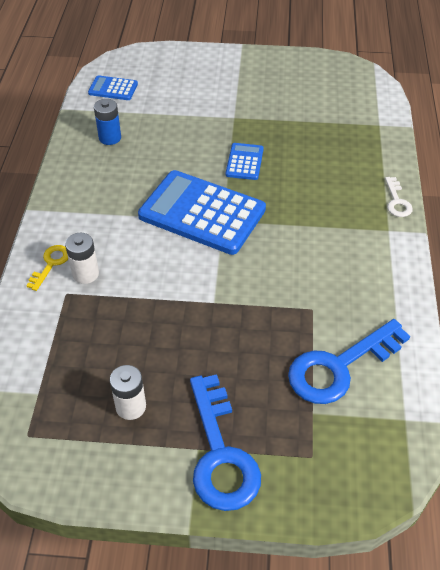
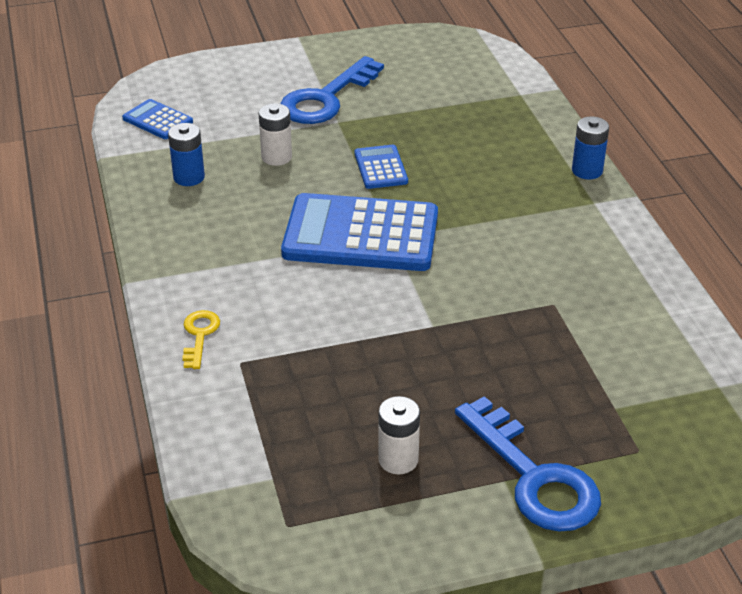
camera: 20 degrees left, 10 degrees down
white battery [65,233,99,284] -> white battery moved to [259,103,292,166]
blue calculator [88,75,138,100] -> blue calculator turned 45 degrees clockwise [122,99,193,139]
blue key [288,319,410,404] -> blue key moved to [280,56,384,124]
white key [385,177,413,217] -> blue battery [572,116,609,179]

